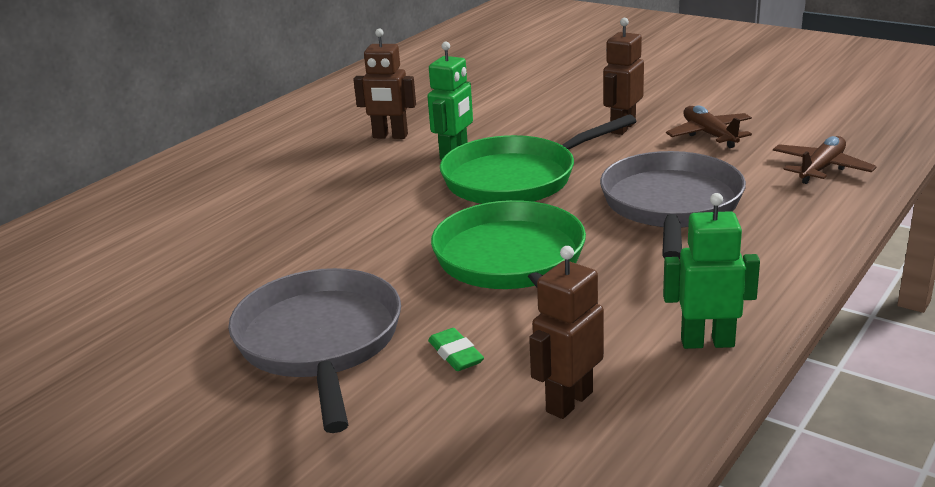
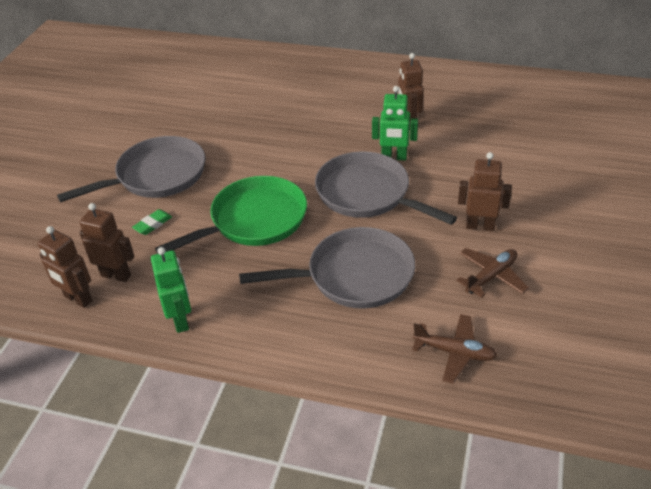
camera: 70 degrees right, 15 degrees up
green pan [440,115,636,204] -> grey pan [315,151,457,225]
none -> brown robot [38,226,92,308]

